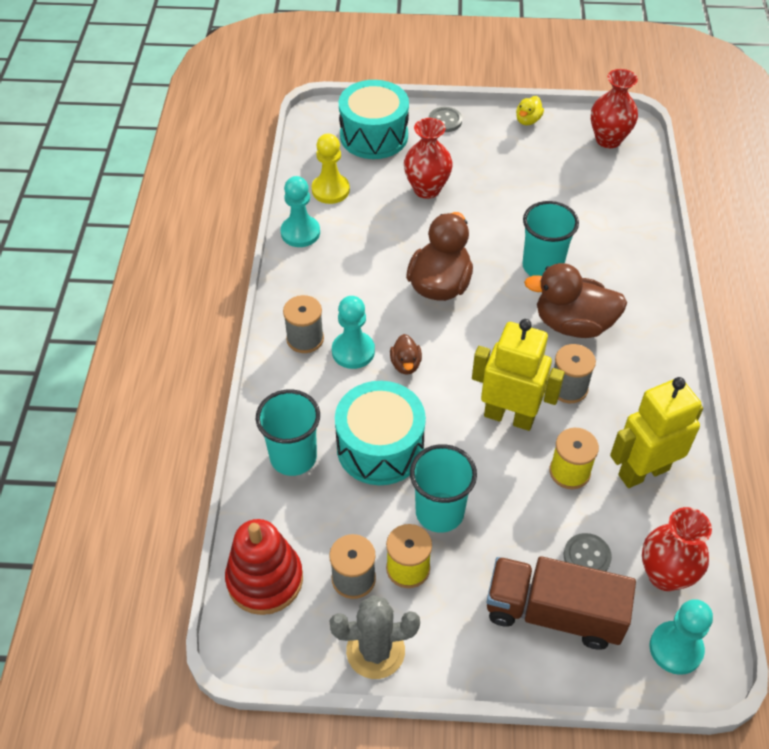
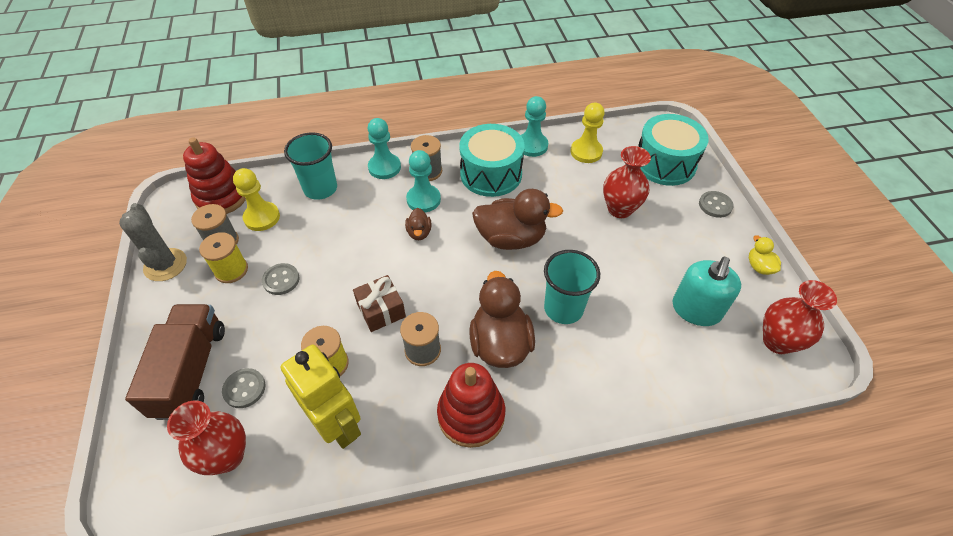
camera: 75 degrees right, 0 degrees up
turquoise drum [335,381,426,485] -> turquoise drum moved to [459,124,525,197]
brown duck [390,334,422,375] -> brown duck turned 75 degrees counterclockwise [405,208,432,240]
turquoise cup [410,444,477,533] -> grey button [262,263,300,295]
yellow robot [472,319,565,431] -> brown gift [353,275,406,332]
yellow duck [516,96,544,125] -> yellow duck turned 60 degrees clockwise [749,235,781,275]
turquoise pawn [650,599,713,675] -> turquoise pawn moved to [368,118,401,179]
none -> yellow pawn [233,168,280,231]
none -> red stacking toy [437,363,505,448]
none -> turquoise soap dispenser [672,257,741,326]

